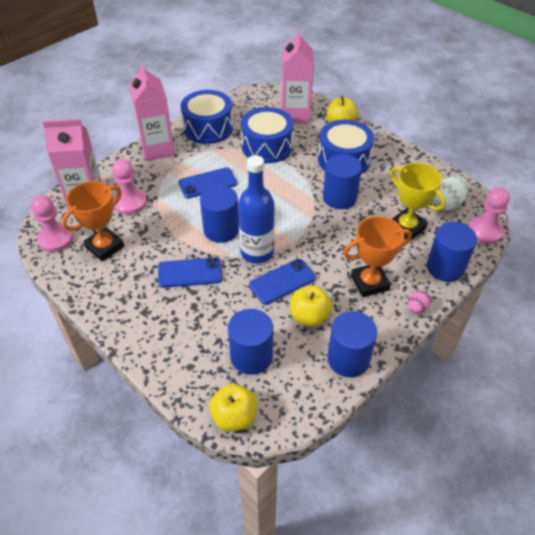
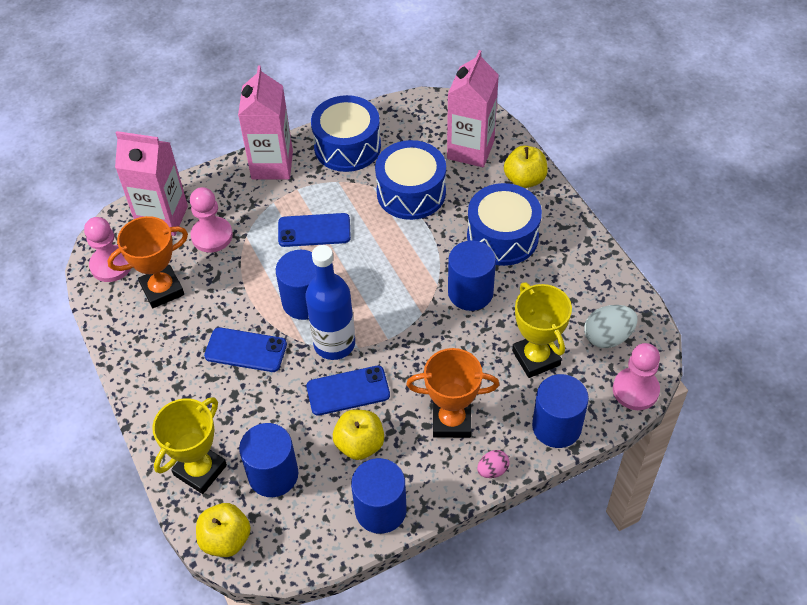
camera: 20 degrees right, 5 degrees up
none -> yellow trophy [152,397,227,494]

